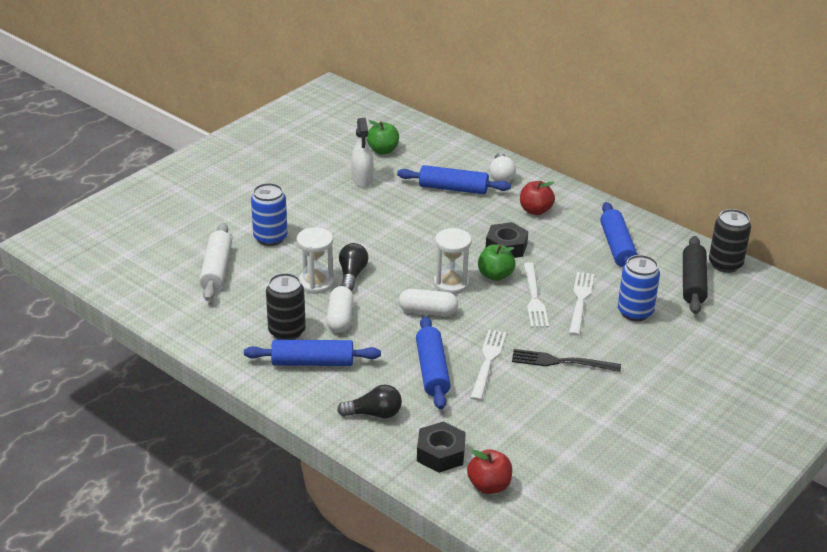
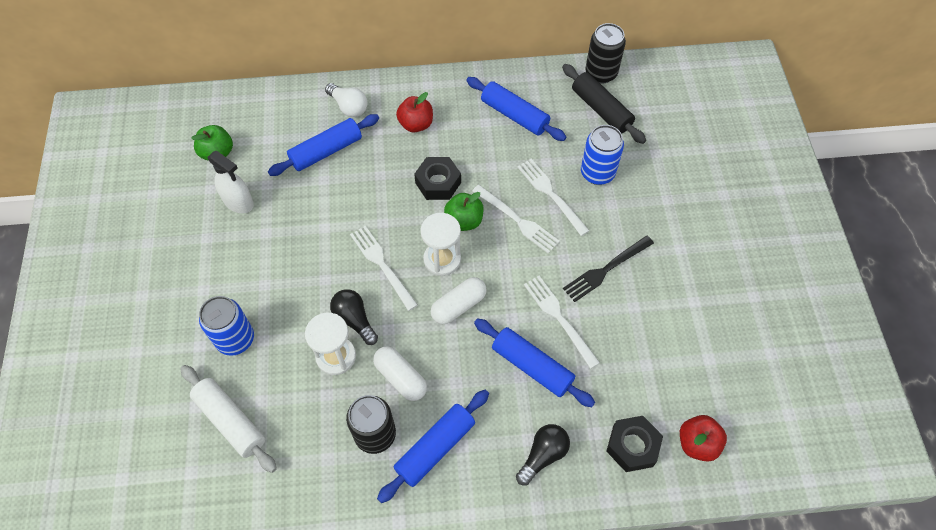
camera: 45 degrees left, 25 degrees up
none -> white fork [350,226,418,311]

